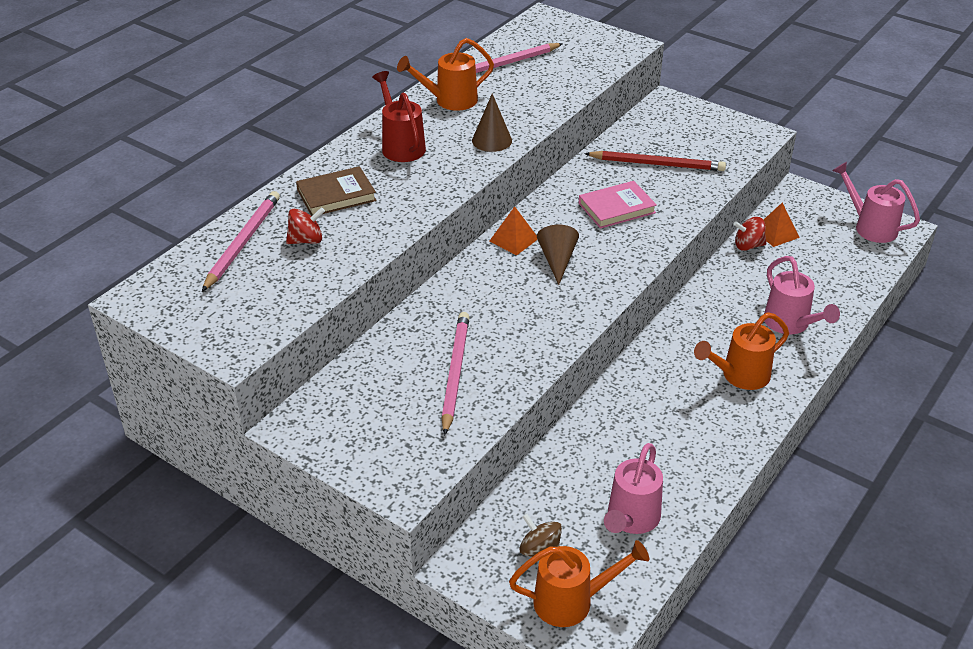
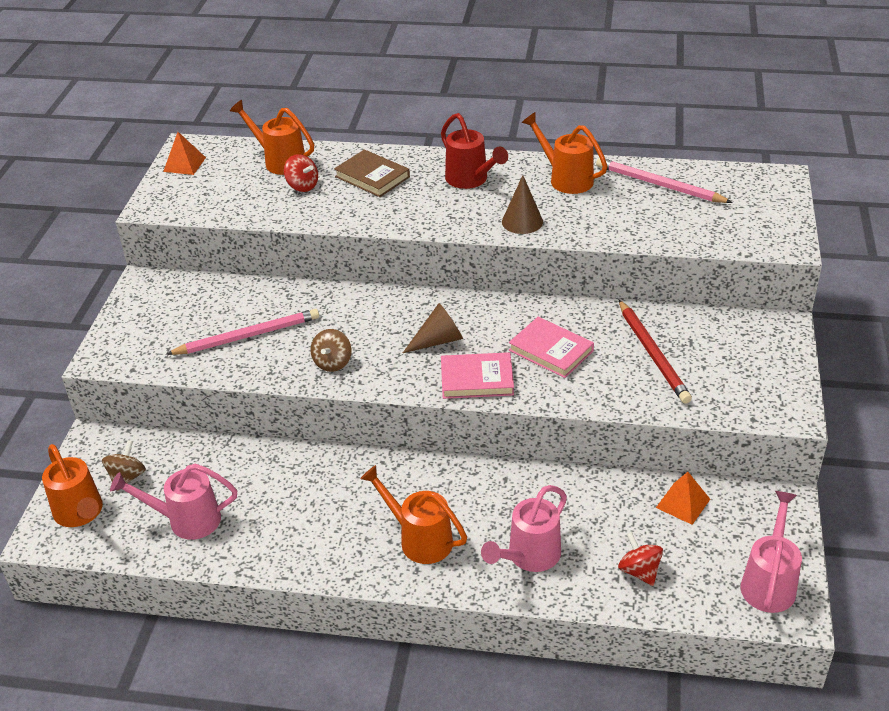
camera: 65 degrees right, 0 degrees up
pink pencil [202,191,280,292] -> orange watering can [230,100,314,175]
red watering can [372,71,426,162] -> red watering can turned 105 degrees clockwise [441,113,508,189]
orange pyramid [489,207,537,255] -> orange pyramid moved to [163,132,206,175]
red spinning top [733,217,767,251] -> red spinning top moved to [618,532,663,586]
none -> brown spinning top [311,329,351,372]
none -> pink book [441,352,514,399]

